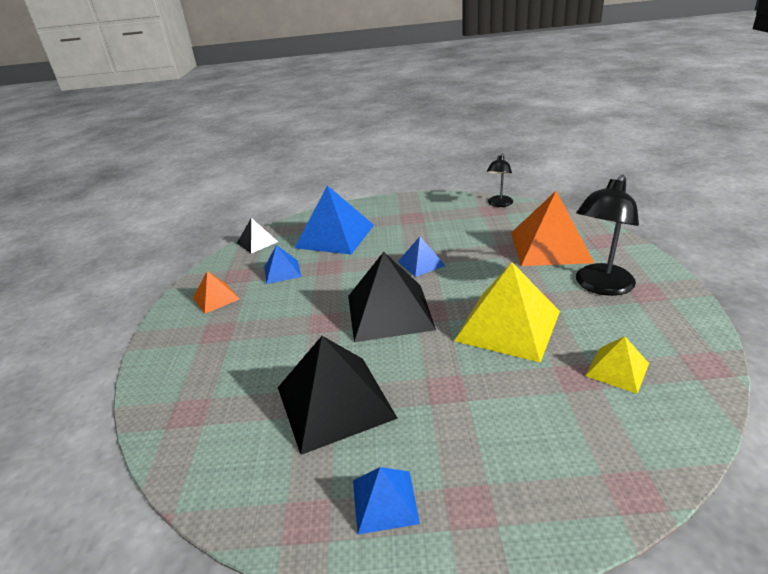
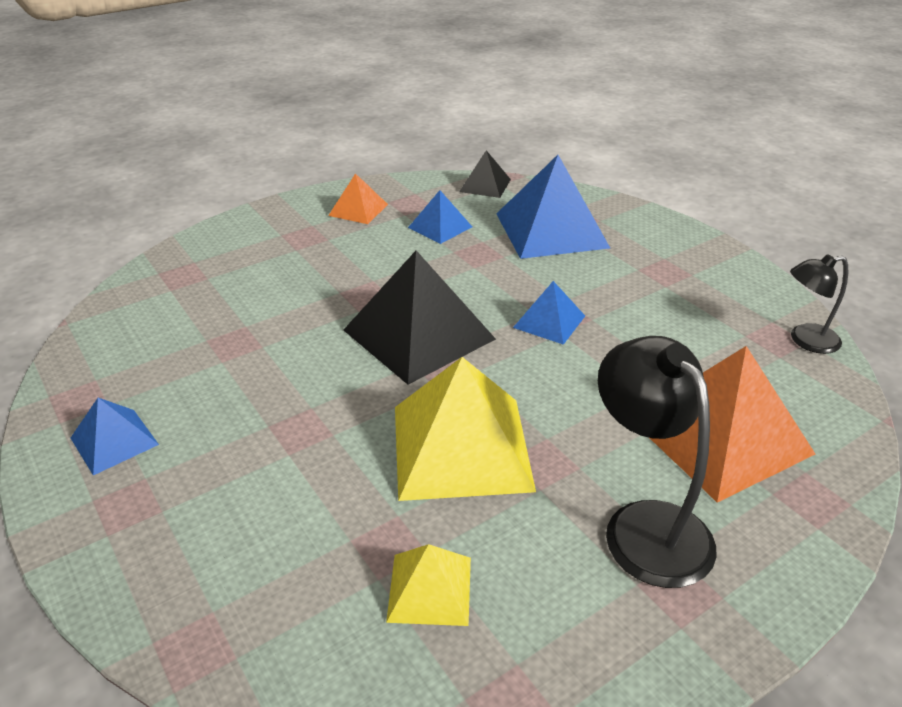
camera: 55 degrees right, 5 degrees up
black pyramid [278,336,398,455] -> none
black lamp [576,175,639,296] -> black lamp turned 60 degrees clockwise [598,336,717,588]

